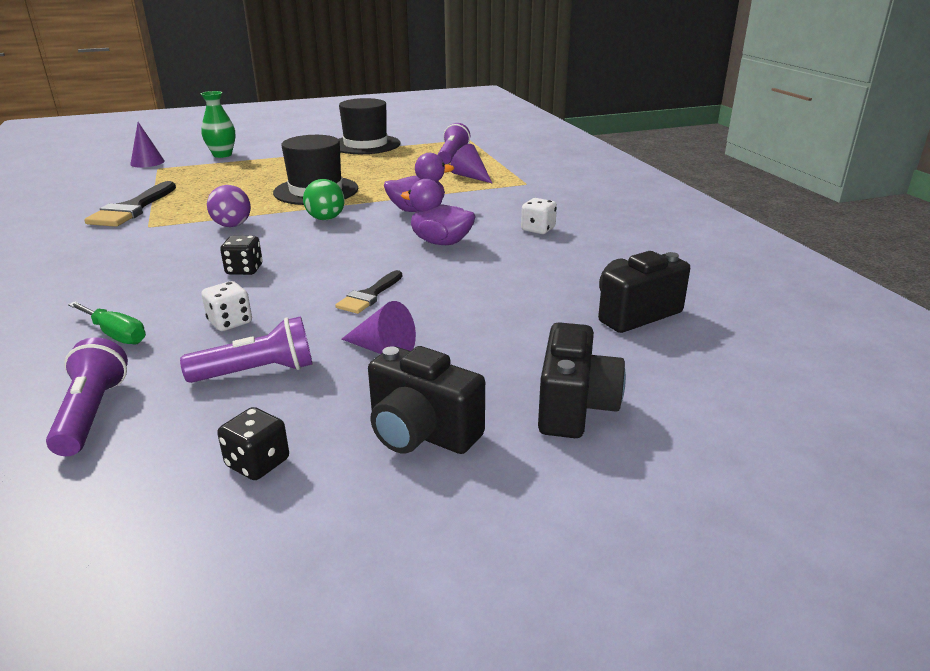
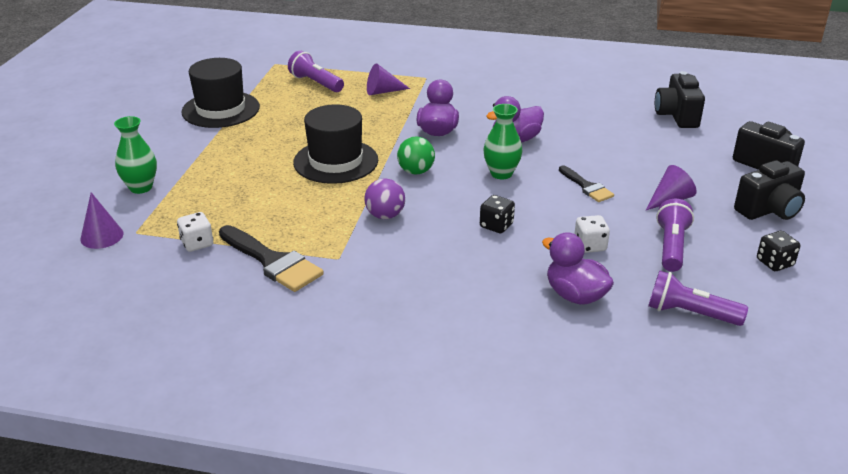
camera: 60 degrees left, 5 degrees up
green screwdriver [68,301,146,344] -> purple duck [542,232,614,305]
white dice [521,198,557,234] -> white dice moved to [177,212,213,252]
none -> green vase [483,104,523,180]

